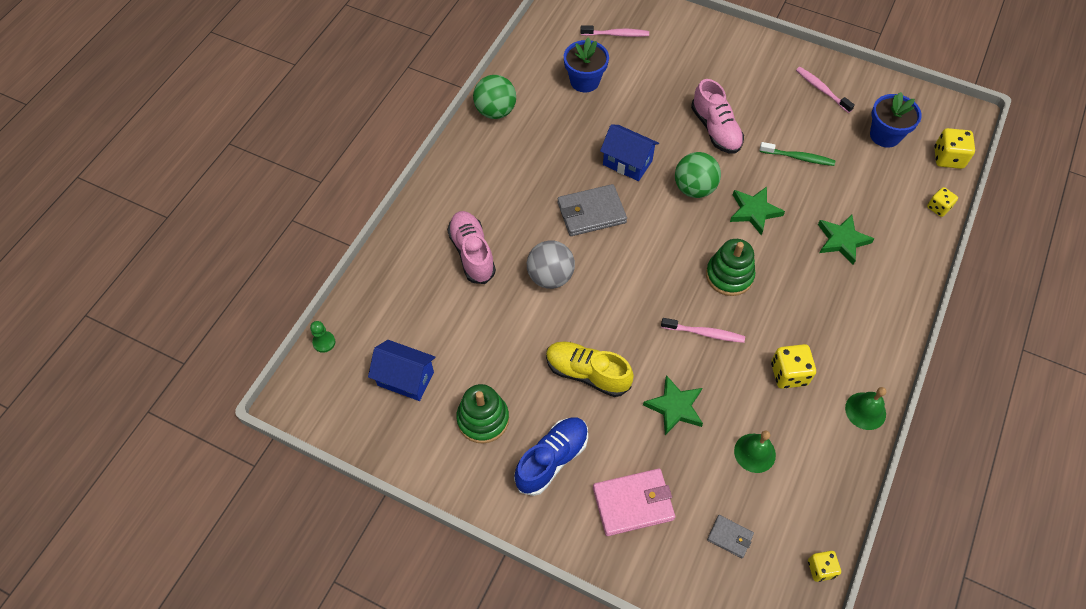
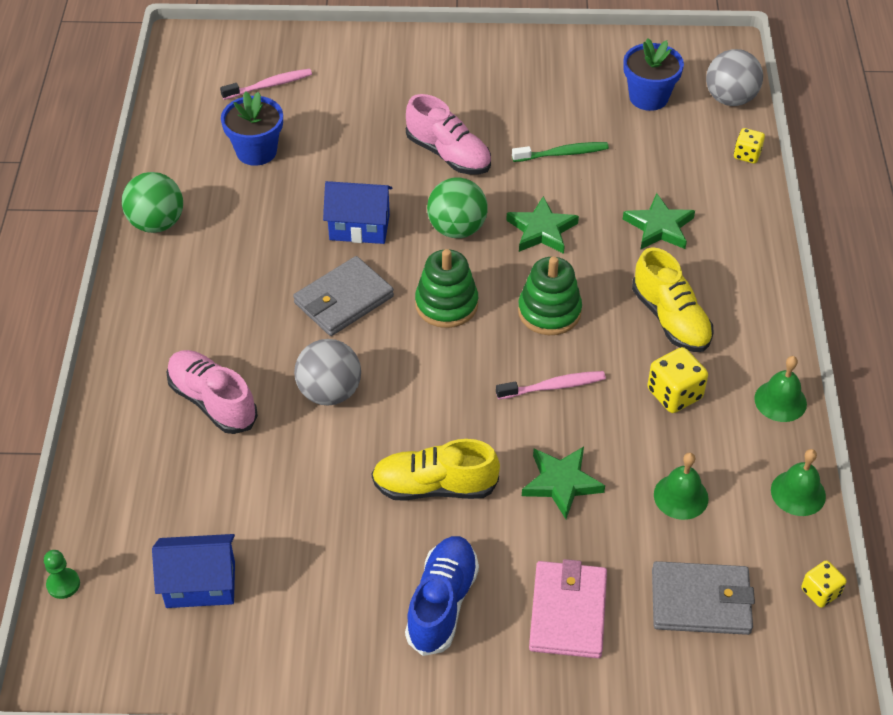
camera: 25 degrees left, 10 degrees down
green stacking toy [456,384,509,443] -> green stacking toy moved to [415,249,478,328]
pink wallet [593,469,675,536] -> pink wallet turned 45 degrees counterclockwise [529,559,607,658]
grey wallet [707,515,754,558] -> grey wallet [652,561,755,635], size x1.87
pink toothbrush [796,67,855,113] -> none
yellow dice [934,128,975,169] -> grey ball [706,49,763,106]
none -> yellow shoe [632,247,713,352]
none -> green bell [771,449,826,516]

